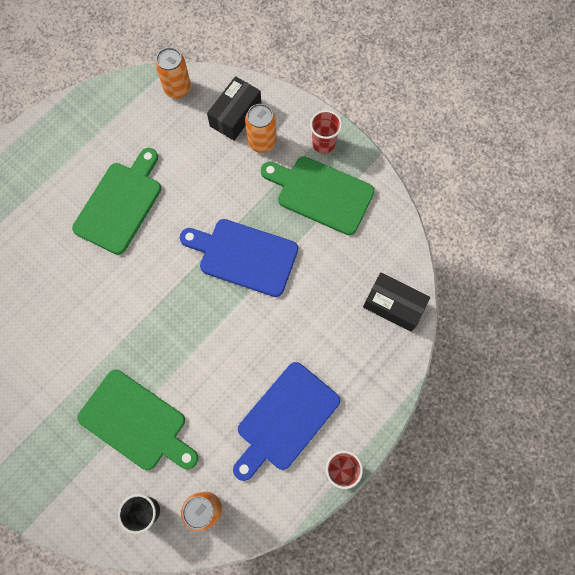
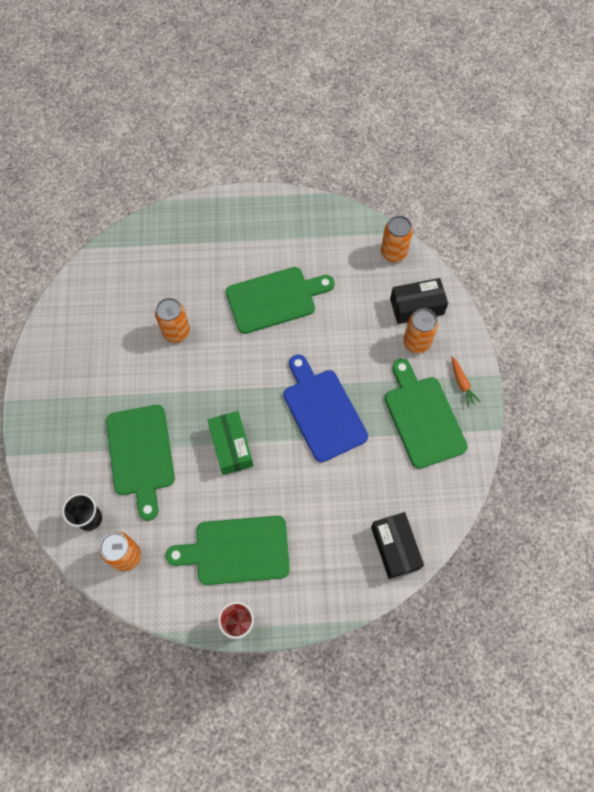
camera: 45 degrees right, 5 degrees down
blue cutting board [233,362,340,481] -> green cutting board [166,516,290,585]
red cup [310,110,342,154] -> orange carrot [451,356,480,407]
none -> orange can [155,298,190,343]
none -> green box [208,411,253,475]

